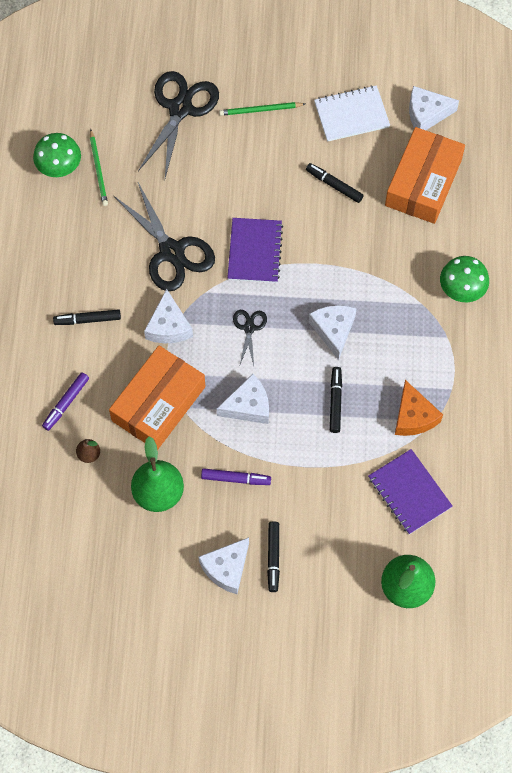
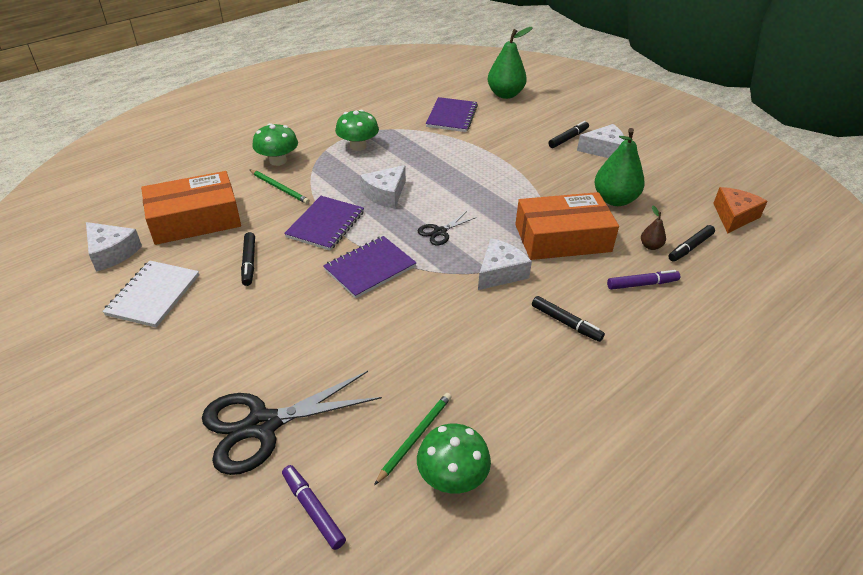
camera: 135 degrees left, 25 degrees down
black scissors [114,183,215,291] -> none
purple marker [201,468,271,485] -> purple marker moved to [282,465,346,550]
white cheese [217,374,269,424] -> none
green pencil [219,102,305,116] -> green pencil moved to [249,169,310,204]
white notebook [314,85,390,142] -> white notebook turned 75 degrees clockwise [102,260,199,328]
black marker [330,367,342,433] -> black marker moved to [668,225,715,262]
orange cheese [395,380,443,436] -> orange cheese moved to [713,187,768,234]
none -> purple notebook [284,196,364,251]
none -> green mushroom [335,110,379,151]

